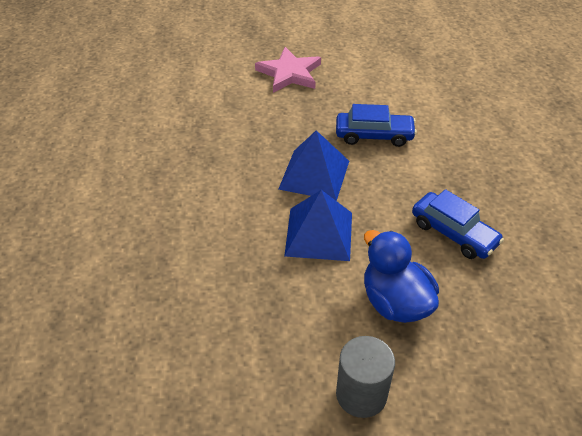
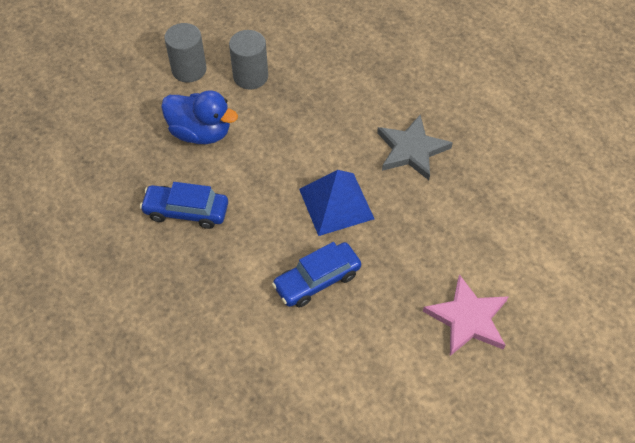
camera: 145 degrees right, 10 degrees up
blue pyramid [284,190,352,261] -> none
none -> grey cylinder [229,30,268,90]
none -> grey star [377,115,453,180]

